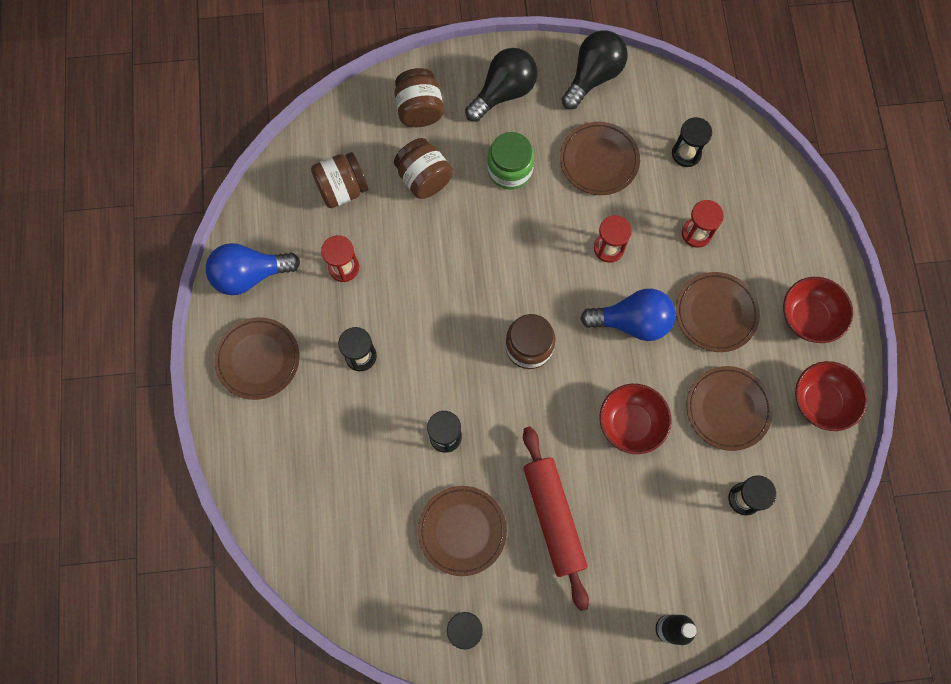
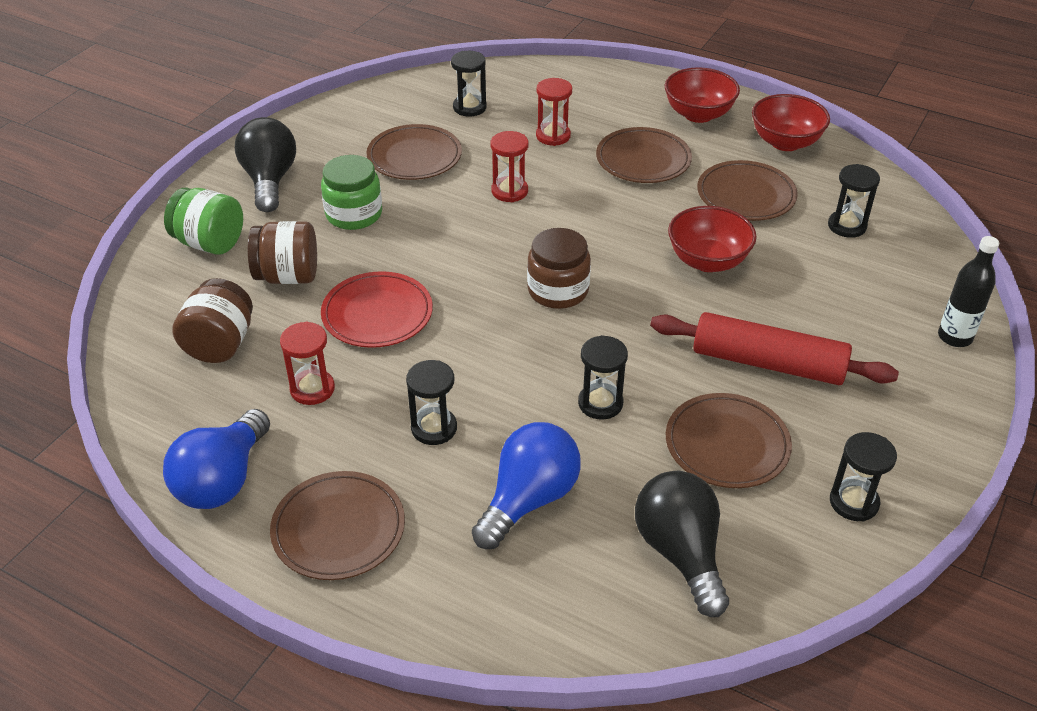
camera: 55 degrees left, 30 degrees down
brown jar [394,68,444,127] -> green jar [164,187,243,255]
black light bulb [561,30,628,109] -> black light bulb moved to [635,471,729,617]
blue light bulb [580,289,676,341] -> blue light bulb moved to [472,422,581,549]
none -> red plate [321,271,433,348]

